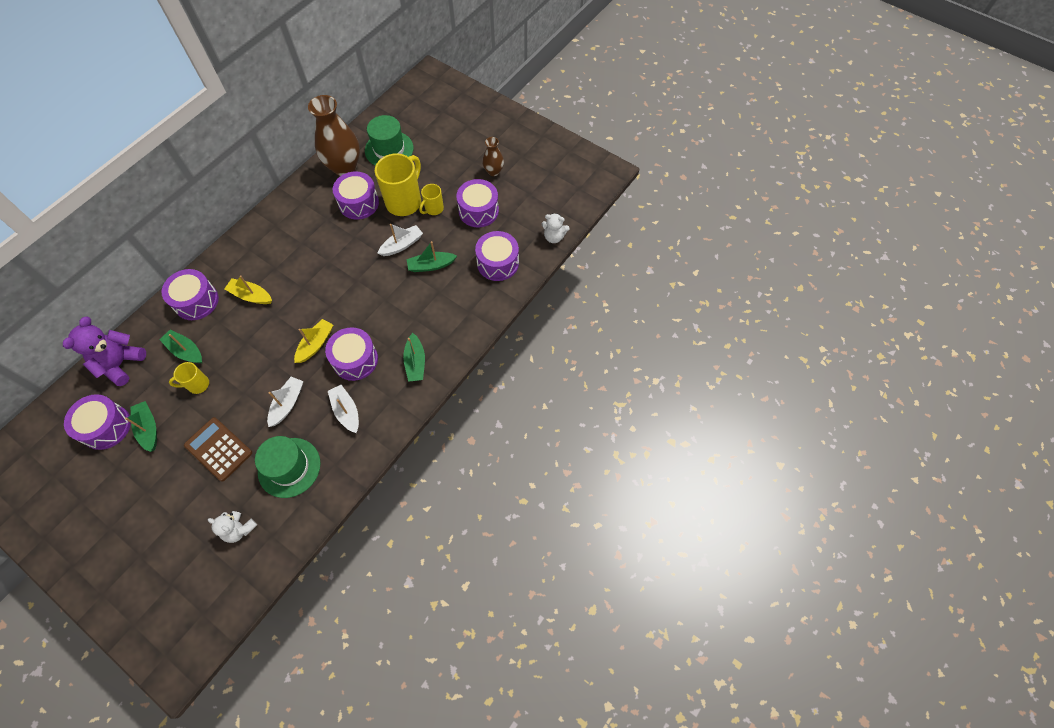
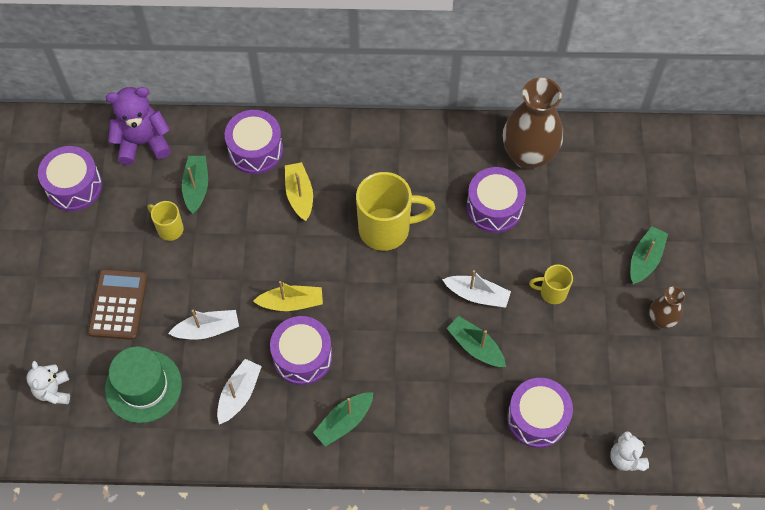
camera: 55 degrees right, 0 degrees up
green boat [125,401,157,452] -> green boat moved to [630,226,668,284]
green hat [365,115,414,166] -> none
yellow mug [375,153,421,216] -> yellow mug moved to [356,172,436,251]
purple drum [456,179,499,227] -> none

